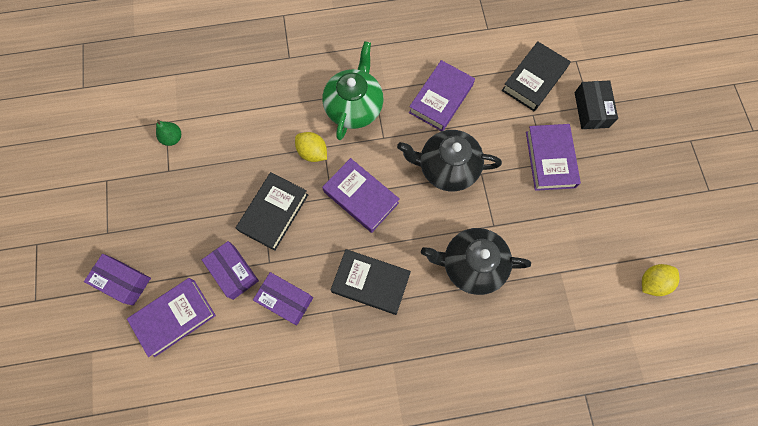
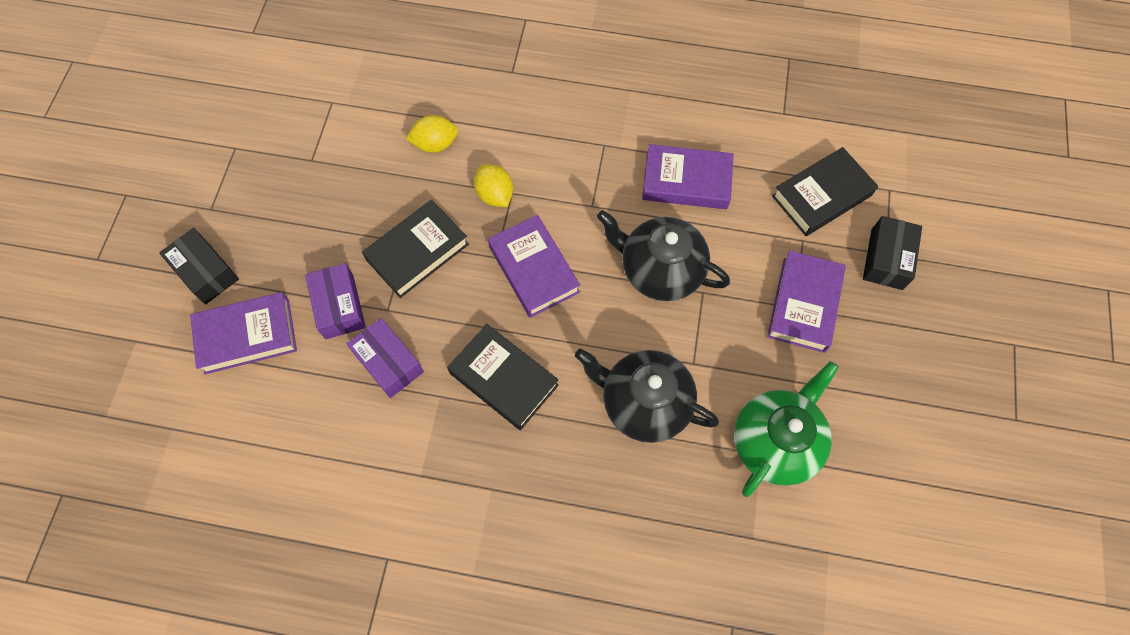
camera: 20 degrees right, 5 degrees down
purple box [84,254,151,306] -> black box [159,228,239,304]
green pear [156,120,181,146] -> none
green teapot [323,41,384,140] -> green teapot moved to [734,361,839,497]
purple book [409,60,475,131] -> purple book turned 45 degrees clockwise [642,144,734,209]
yellow lemon [642,264,680,296] -> yellow lemon moved to [406,115,458,153]

